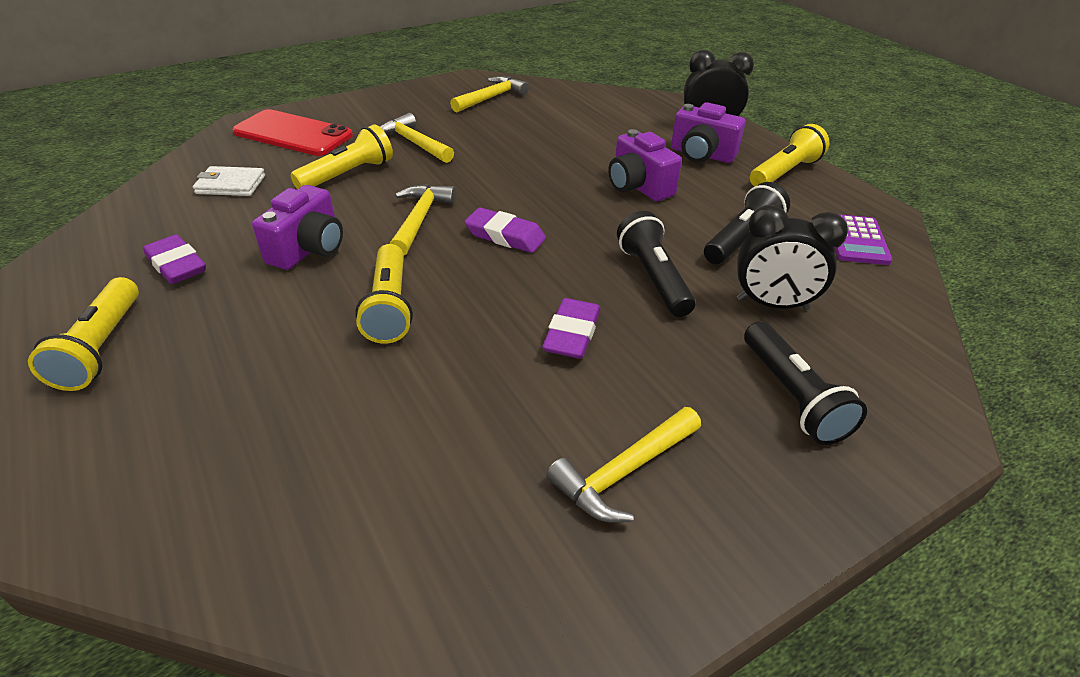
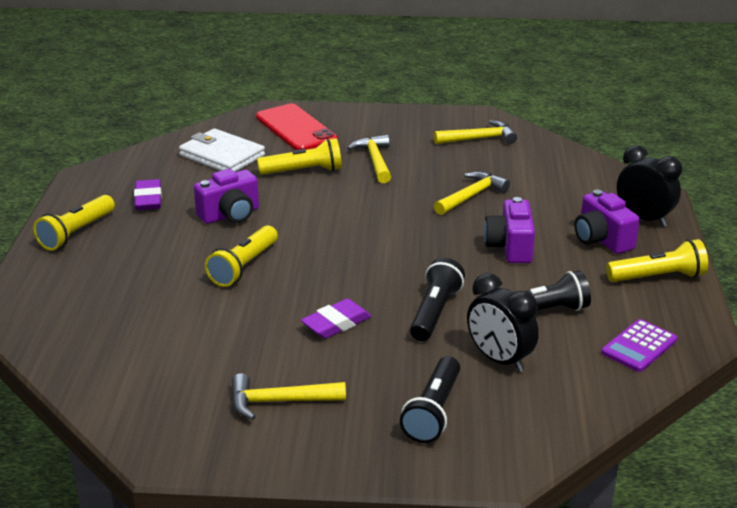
camera: 35 degrees right, 10 degrees down
white wallet [193,166,265,196] -> white wallet [179,128,265,172], size x1.59
yellow hammer [390,184,456,255] -> yellow hammer moved to [434,171,510,215]
purple eraser [464,207,546,253] -> none

